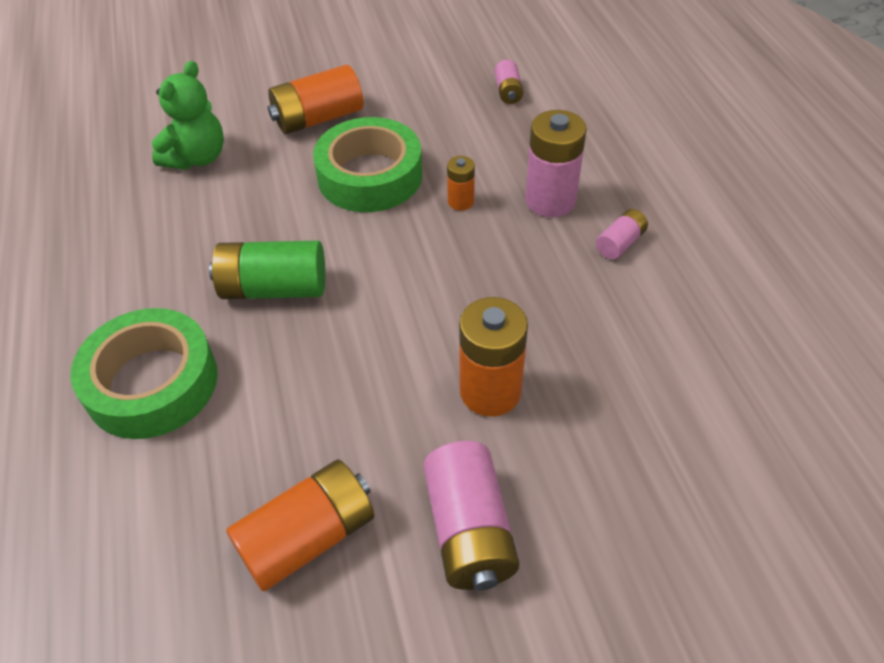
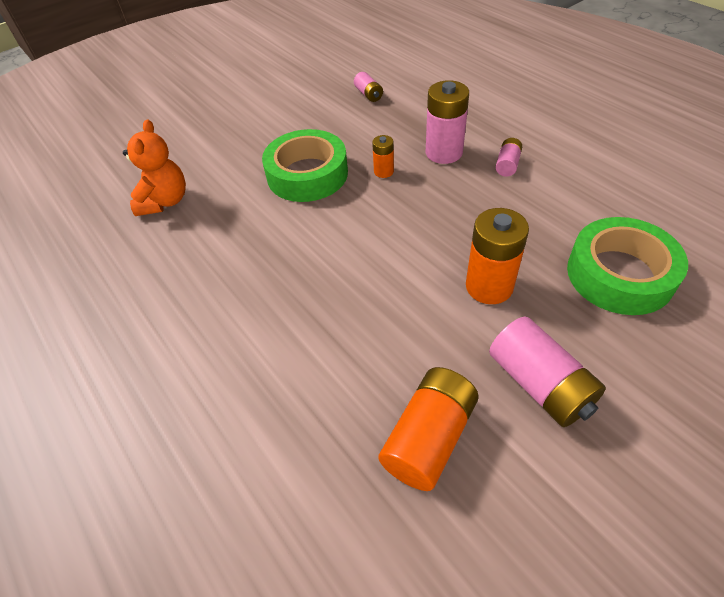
camera: 20 degrees left, 0 degrees up
green tape [70,308,218,439] -> green tape moved to [567,217,688,315]
green teddy bear [151,61,224,170] -> orange teddy bear [123,119,186,216]
green battery [209,241,326,299] -> none
orange battery [268,65,363,134] -> none

